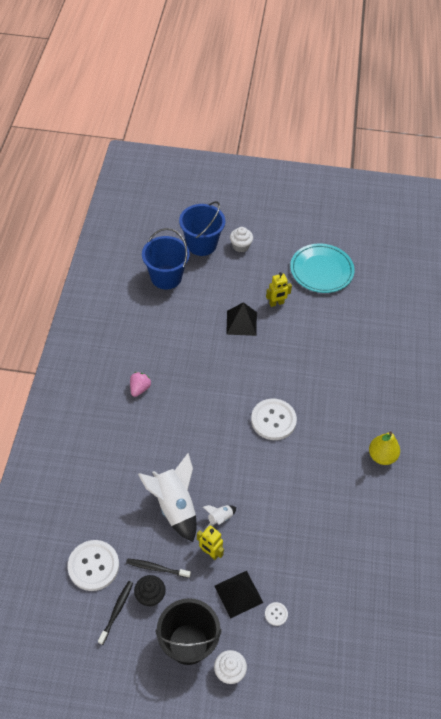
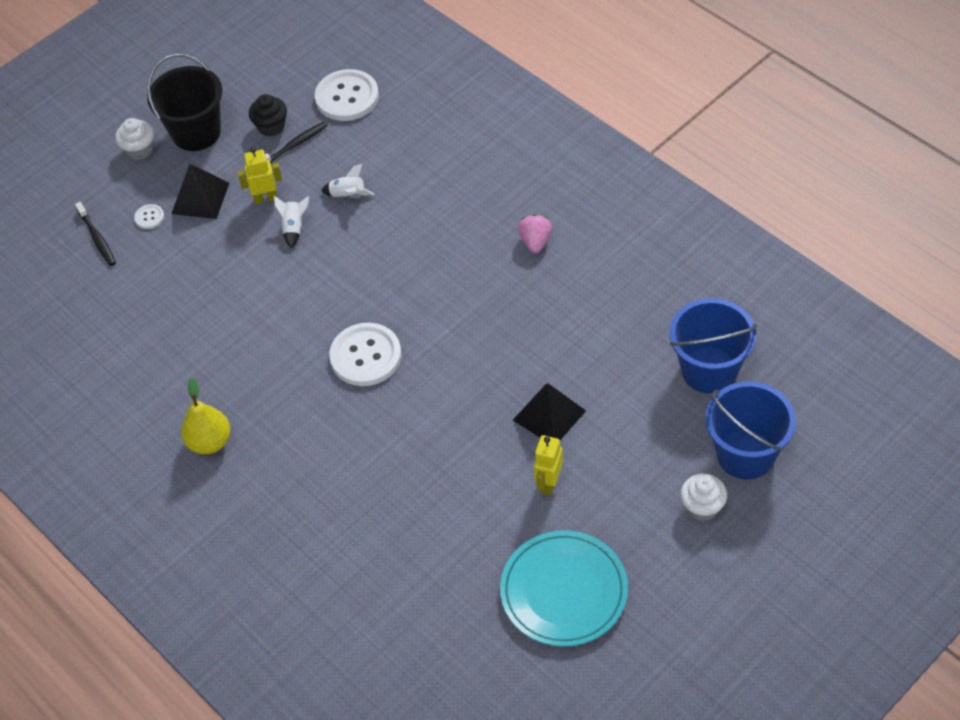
camera: 135 degrees right, 0 degrees up
black toothbrush [98,581,133,645] -> black toothbrush moved to [75,202,116,266]
pink strawberry [130,372,151,397] -> pink strawberry turned 150 degrees counterclockwise [518,214,552,253]
white rocket [138,453,197,542] -> white rocket [321,164,374,198], size x0.46

